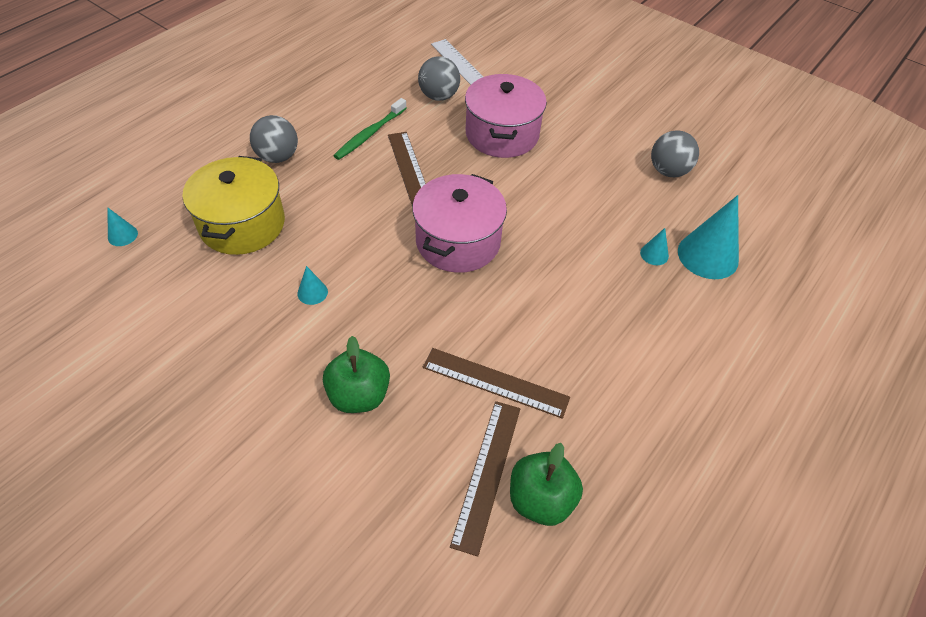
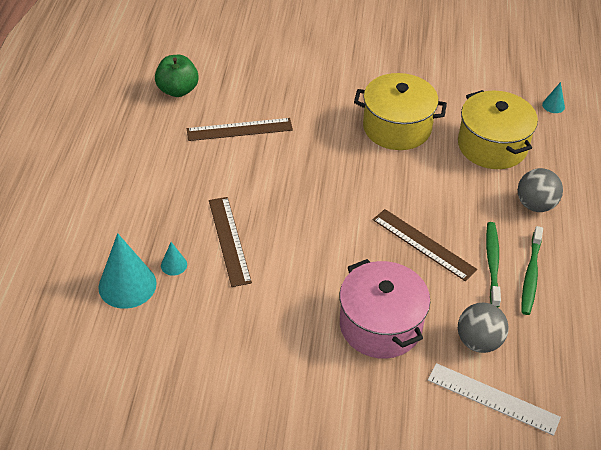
camera: 150 degrees right, 5 degrees down
turquoise cone [297,266,328,305] -> yellow pot [354,73,447,150]
green apple [323,336,390,413] -> none
pink pot [412,174,507,273] -> none
brown ruler [450,401,520,557] -> brown ruler moved to [209,197,252,287]
grey ball [651,130,699,177] -> none
none -> green toothbrush [521,226,543,315]

